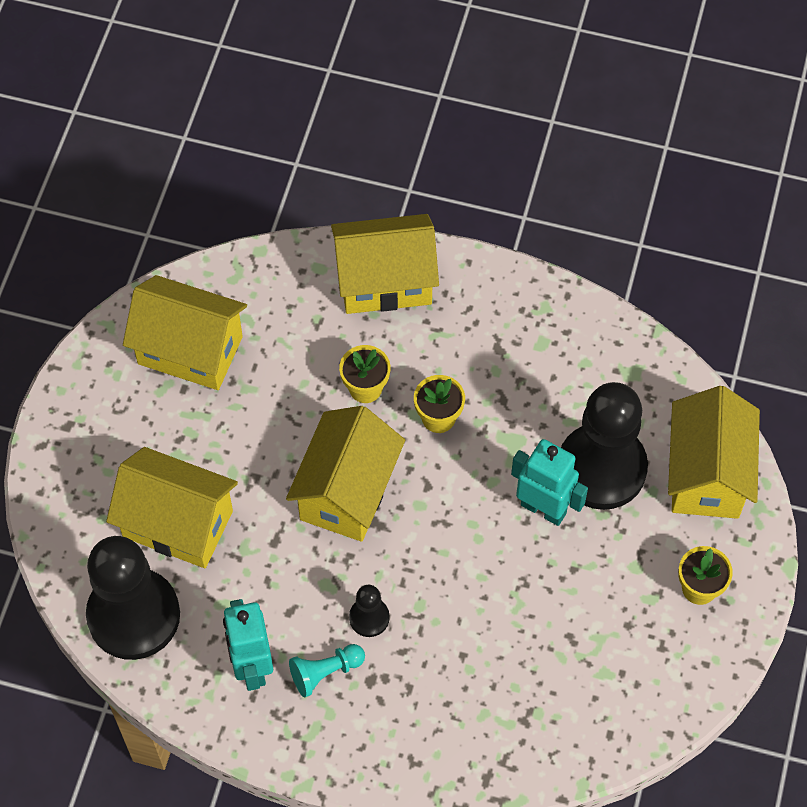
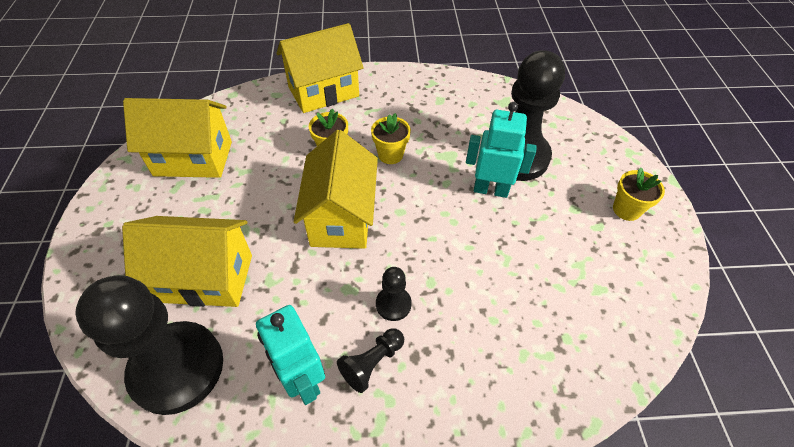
camera: 20 degrees left, 10 degrees down
turquoise pawn [289,644,365,697] -> black pawn [337,328,404,393]
yellow house [668,386,760,519] -> none

